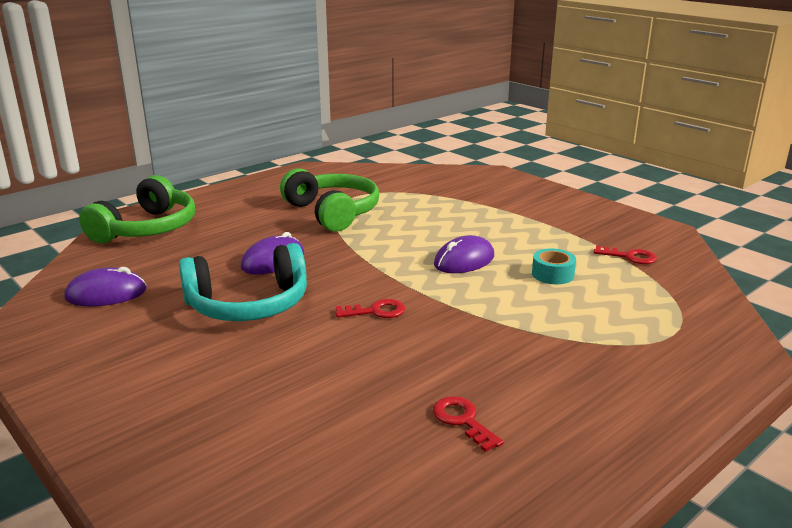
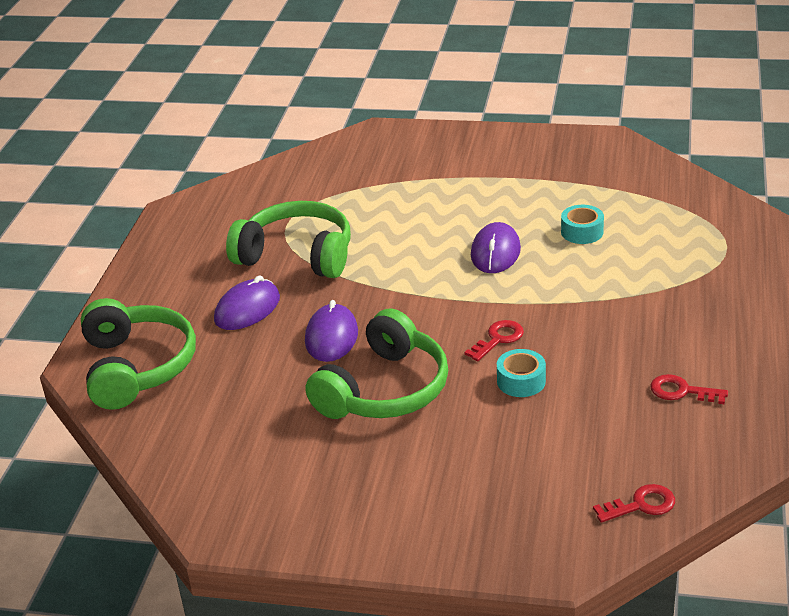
camera: 35 degrees left, 10 degrees up
purple mouse [65,267,147,306] -> purple mouse moved to [214,276,280,330]
turquoise headphones [179,243,307,321] -> green headphones [305,308,448,419]
red key [594,245,657,264] -> red key moved to [593,484,675,523]
none -> turquoise tape [497,349,546,397]

